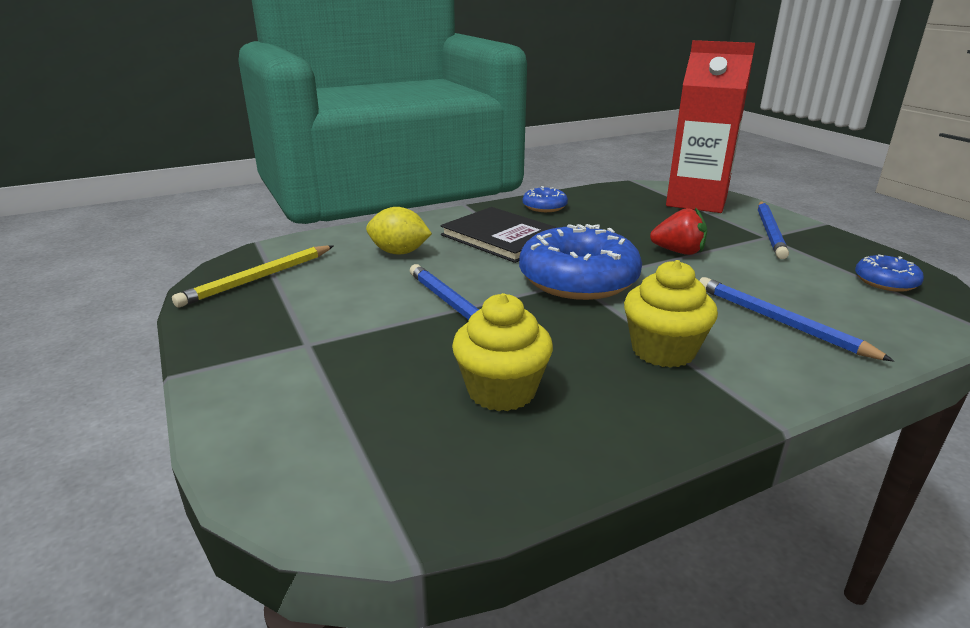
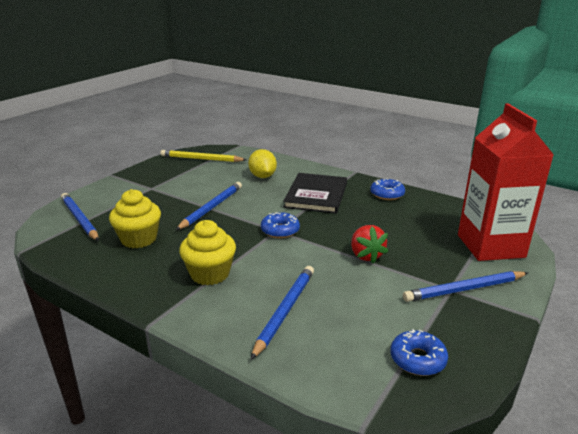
camera: 60 degrees right, 0 degrees up
blue donut [519,224,642,300] -> blue donut [261,212,300,238], size x0.49
none -> blue pencil [61,193,99,241]

